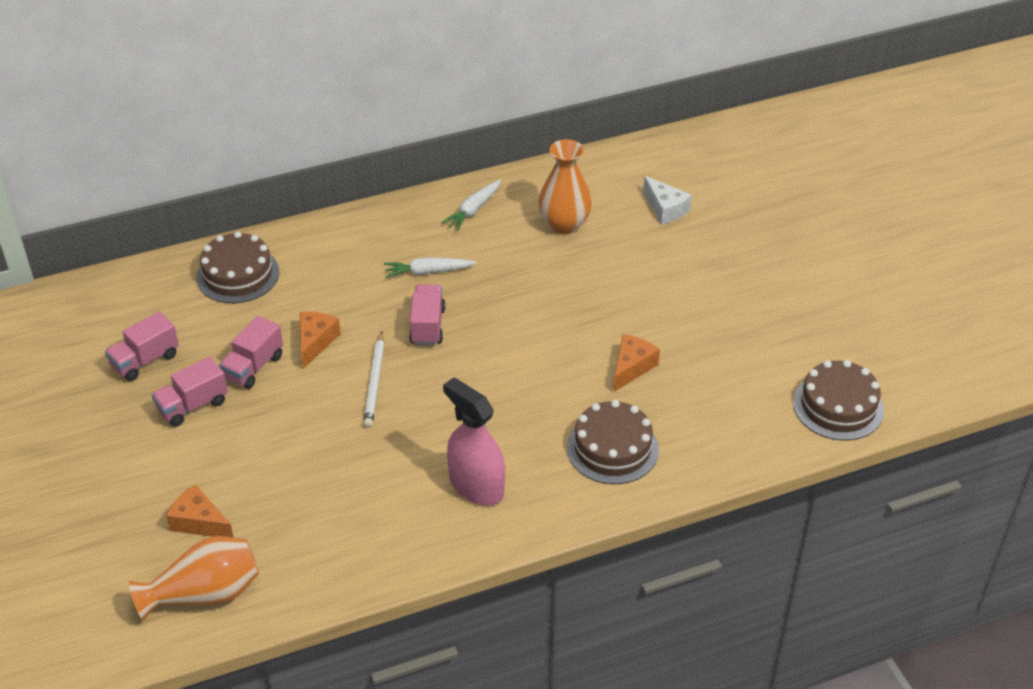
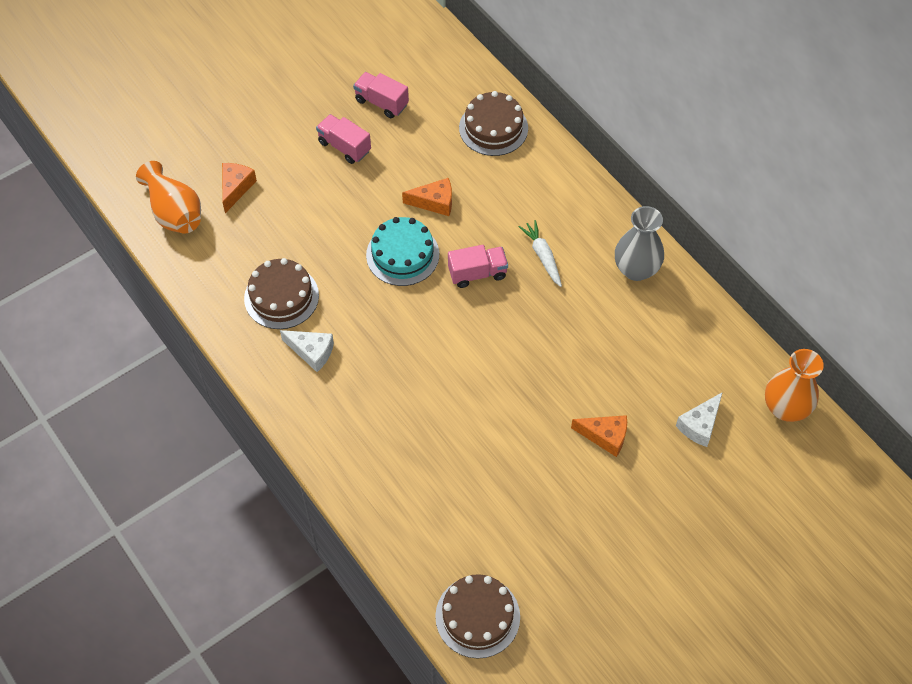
camera: 75 degrees right, 15 degrees up
pink truck [219,316,283,389] -> none
white pencil [363,331,384,428] -> turquoise cake [366,217,439,286]
white carrot [441,179,501,231] -> grey vase [615,206,664,281]
pink spray bottle [443,378,505,506] -> white cheese [280,330,334,372]
orange vase [538,139,592,235] -> orange vase moved to [765,349,824,422]
brown cake [567,400,659,484] -> brown cake moved to [244,258,319,329]
orange cheese [613,334,660,392] -> orange cheese moved to [571,415,627,457]

